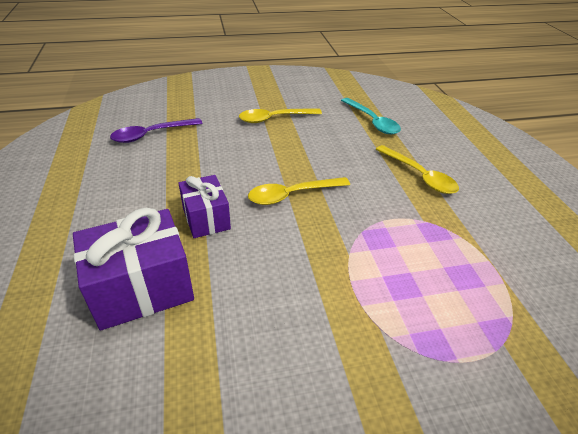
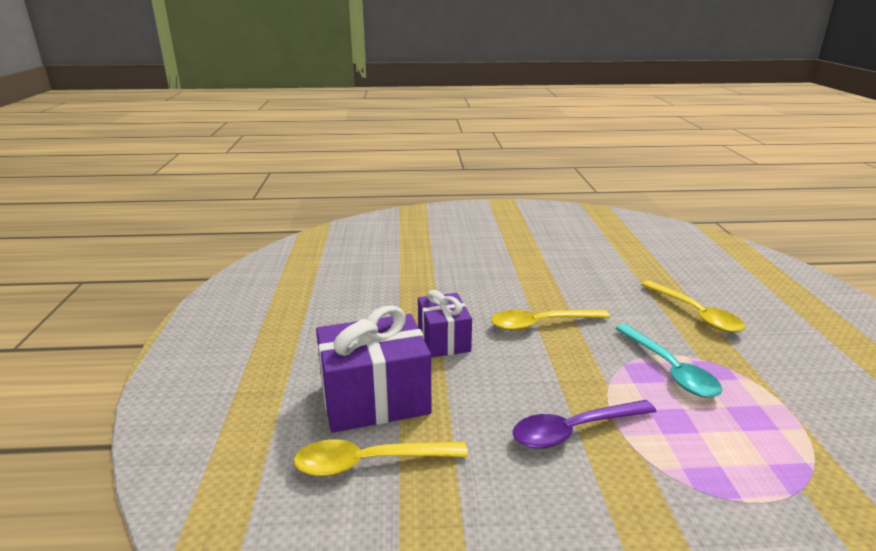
camera: 10 degrees right, 15 degrees down
purple spoon [110,118,203,143] -> purple spoon moved to [513,400,657,449]
yellow spoon [239,108,322,123] -> yellow spoon moved to [294,439,468,476]
turquoise spoon [341,98,401,134] -> turquoise spoon moved to [615,324,722,398]

